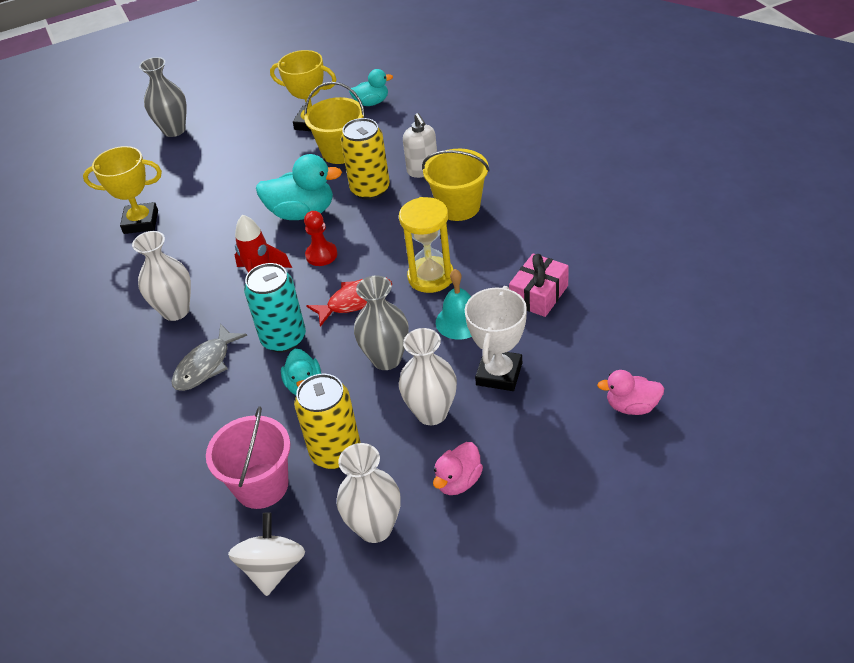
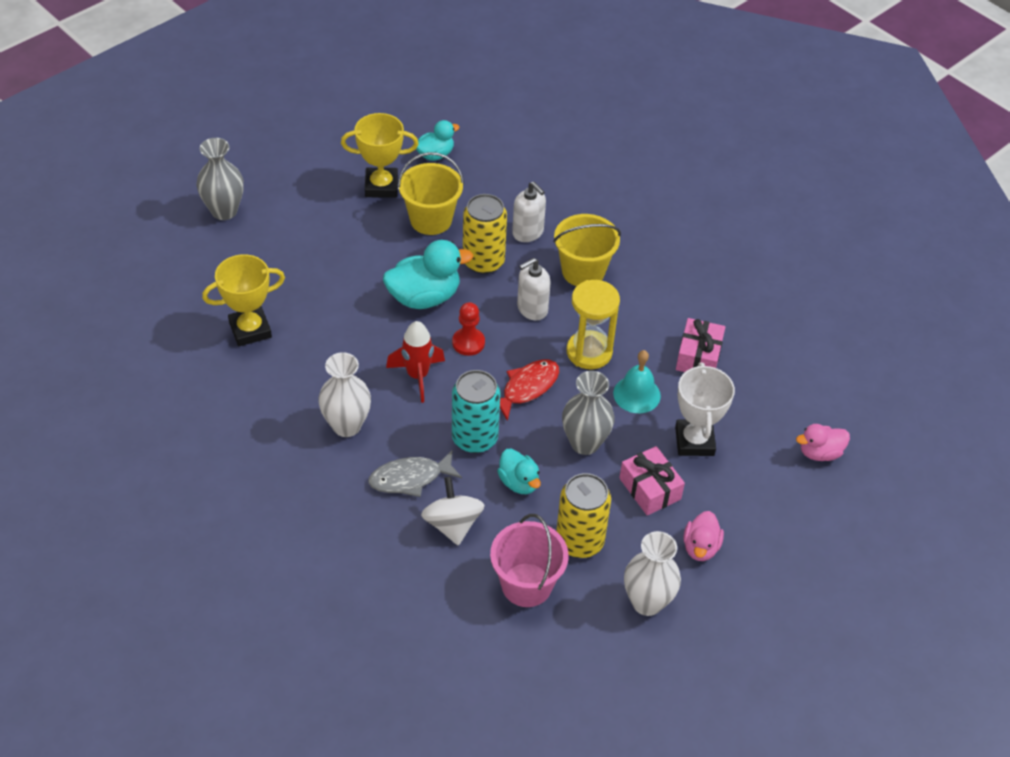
camera: 25 degrees left, 5 degrees up
grey fish [172,324,247,391] -> grey fish turned 60 degrees clockwise [368,450,462,497]
white spinning top [228,512,305,596] -> white spinning top moved to [421,477,485,546]
white vase [399,328,457,425] -> pink gift [619,446,685,515]
none -> white soap dispenser [517,258,551,320]

